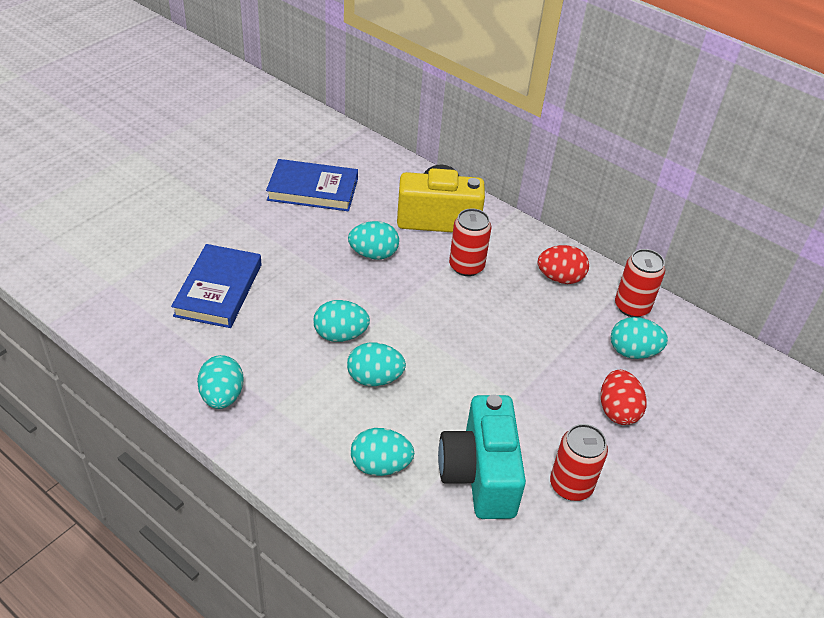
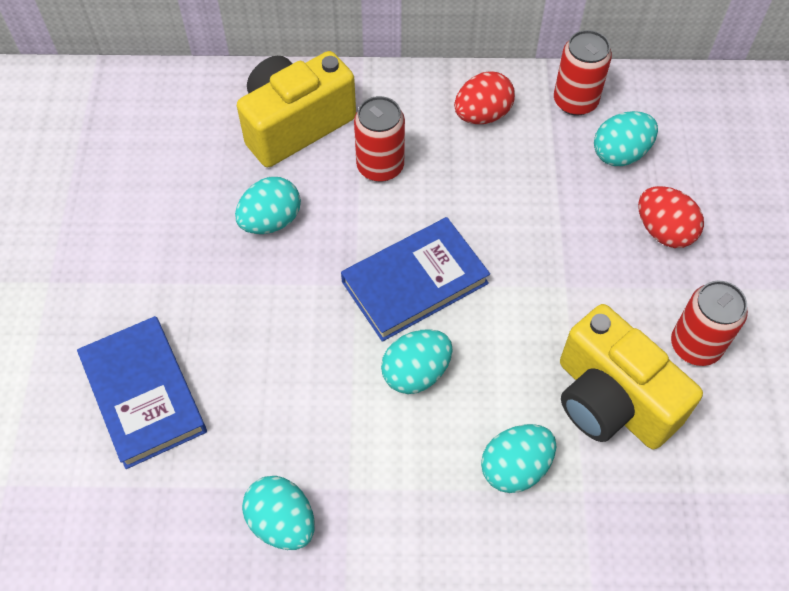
camera: 35 degrees left, 15 degrees up
blue book [266,159,358,211] -> blue book moved to [341,217,490,342]
turquoise egg [314,300,370,342] -> none
turquoise camera [438,394,526,519] -> yellow camera [560,304,703,449]

